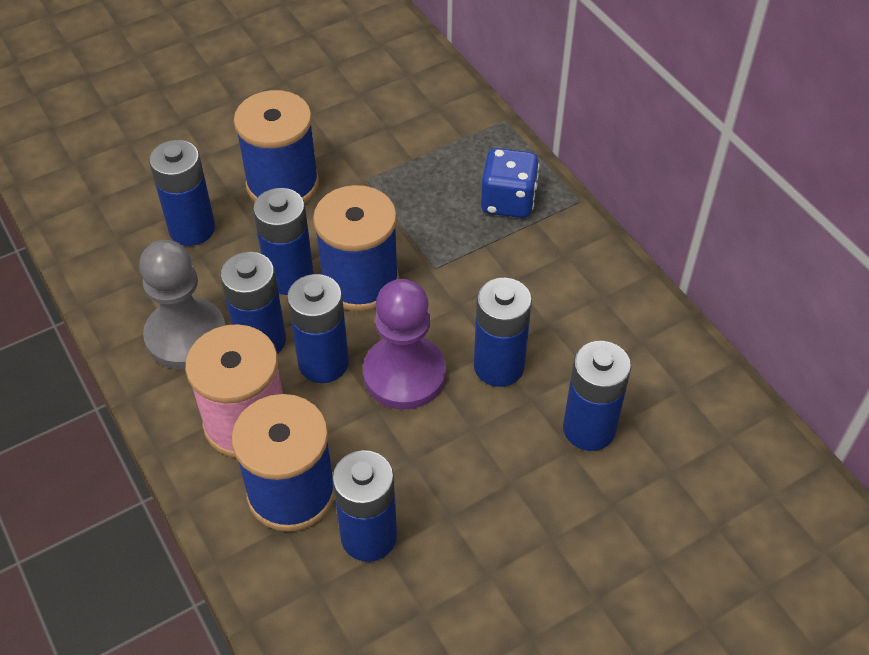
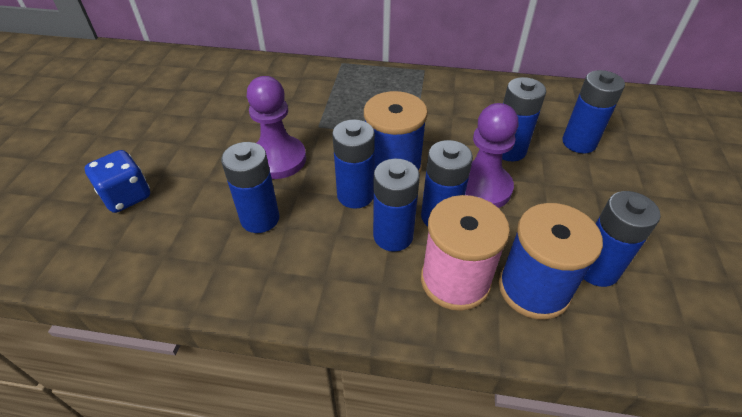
camera: 50 degrees left, 5 degrees down
grey pawn [139,240,226,369] -> none
blue spool [234,90,319,203] -> purple pawn [247,76,306,179]
blue dice [481,148,539,218] -> blue dice moved to [85,150,150,213]

